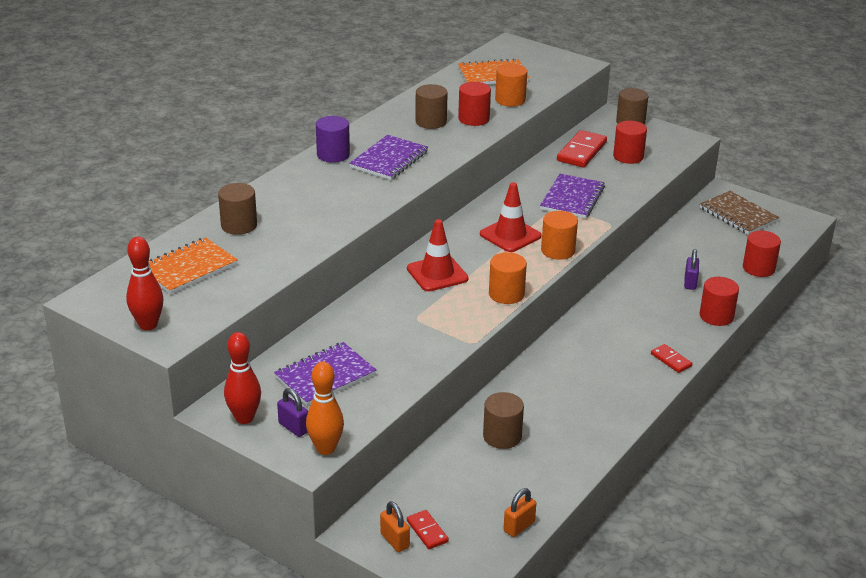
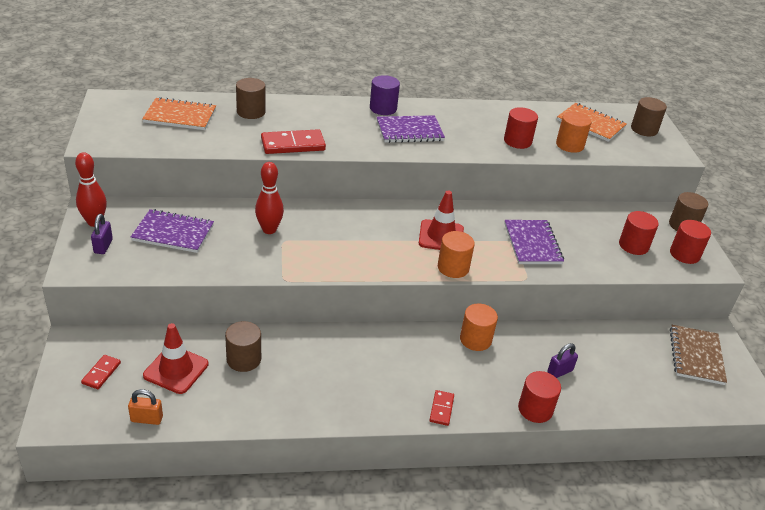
camera: 45 degrees right, 5 degrees up
red bowling pin [126,237,164,330] -> red bowling pin moved to [255,162,284,234]
orange bowling pin [306,362,344,455] -> none
orange padlock [380,501,410,552] -> none
red traffic cone [407,219,468,291] -> red traffic cone moved to [143,323,209,394]
brown cylinder [415,84,448,129] -> brown cylinder moved to [631,97,667,136]
orange cylinder [489,252,527,304] -> orange cylinder moved to [460,303,498,351]
purple notebook [540,174,605,219] -> purple notebook turned 75 degrees counterclockwise [504,220,564,264]
red domino [557,130,607,167] -> red domino moved to [261,129,326,154]
red cylinder [743,230,781,277] -> red cylinder moved to [670,220,711,264]

